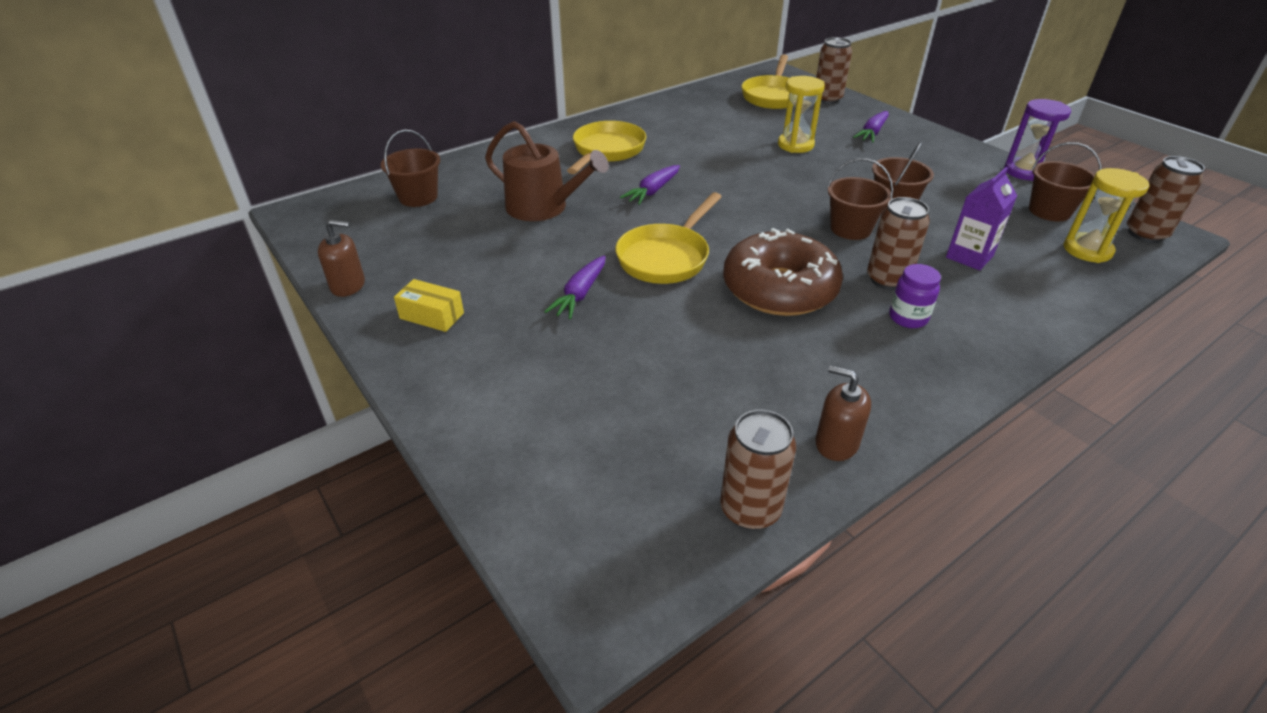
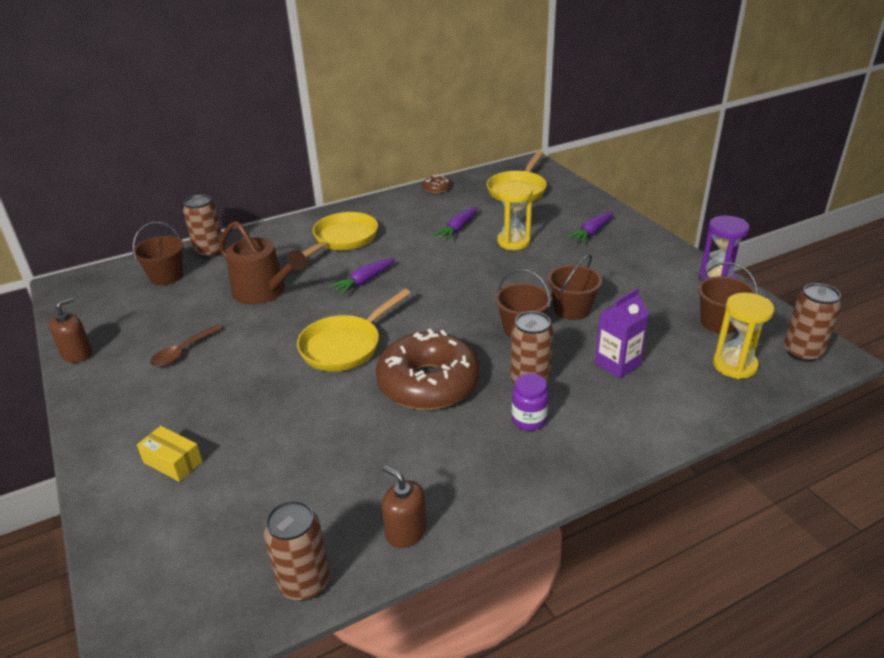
camera: 10 degrees right, 5 degrees down
brown soap dispenser [318,220,365,297] -> brown soap dispenser turned 60 degrees counterclockwise [49,297,92,363]
yellow box [394,279,464,332] -> yellow box moved to [137,426,203,482]
purple carrot [544,255,606,319] -> purple carrot moved to [433,207,478,240]
brown can [816,37,852,104] -> brown can moved to [183,194,222,258]
none -> brown spoon [150,325,223,367]
none -> brown donut [423,175,451,193]

